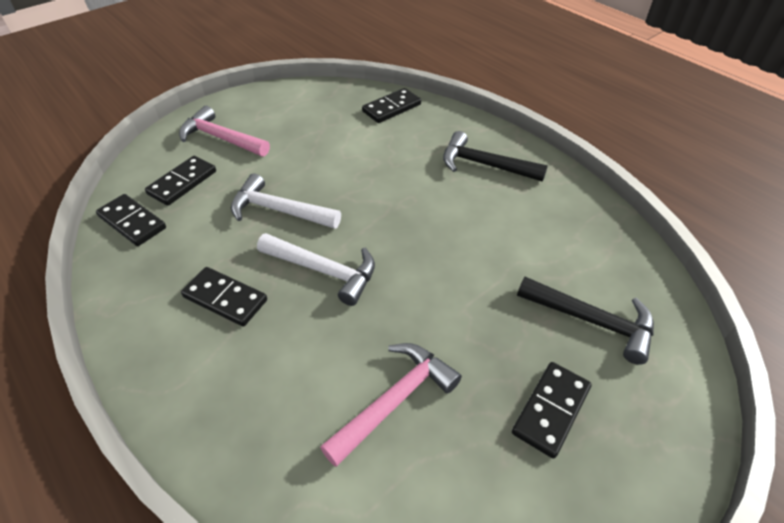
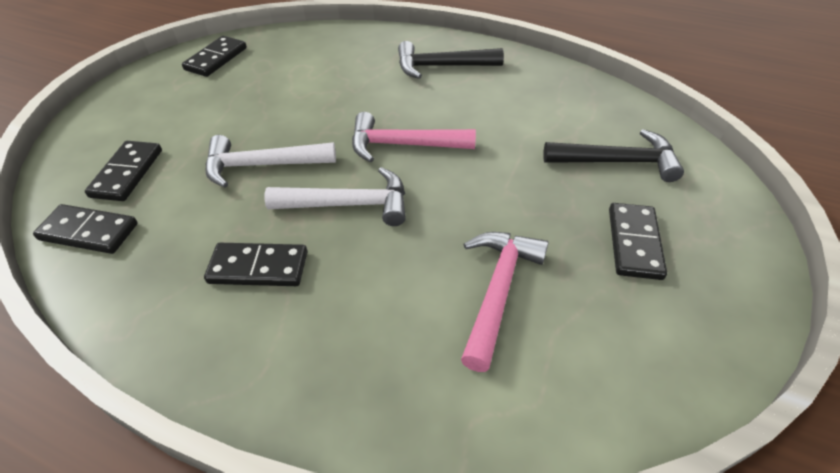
camera: 25 degrees left, 0 degrees up
pink hammer [179,106,270,157] -> pink hammer moved to [352,112,476,162]
black domino [362,88,421,123] -> black domino moved to [182,36,247,77]

